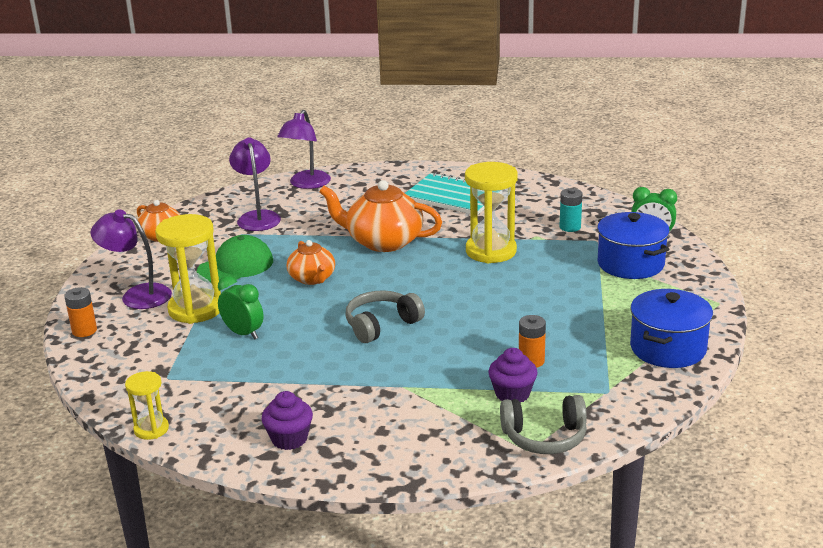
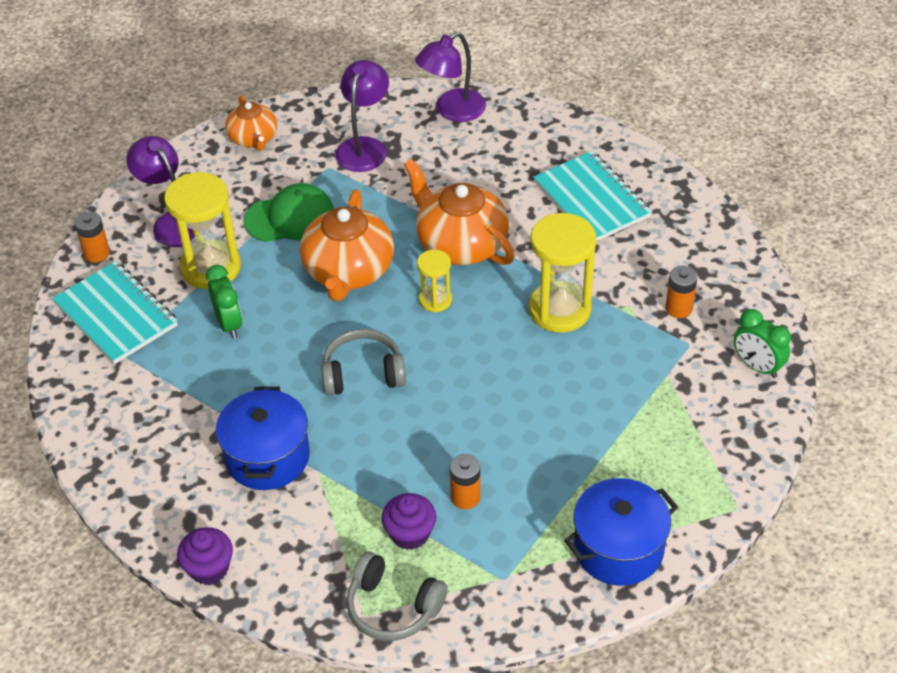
camera: 30 degrees right, 20 degrees up
yellow hourglass [125,371,169,440] -> yellow hourglass moved to [417,249,452,313]
purple cupcake [262,391,313,450] -> purple cupcake moved to [177,527,233,585]
orange teapot [287,240,335,285] -> orange teapot [300,190,394,301], size x1.66
turquoise battery [559,188,582,232] -> orange battery [665,266,697,318]
blue pot [597,212,670,279] -> blue pot moved to [216,386,310,490]
none -> turquoise notebook [52,261,178,364]

